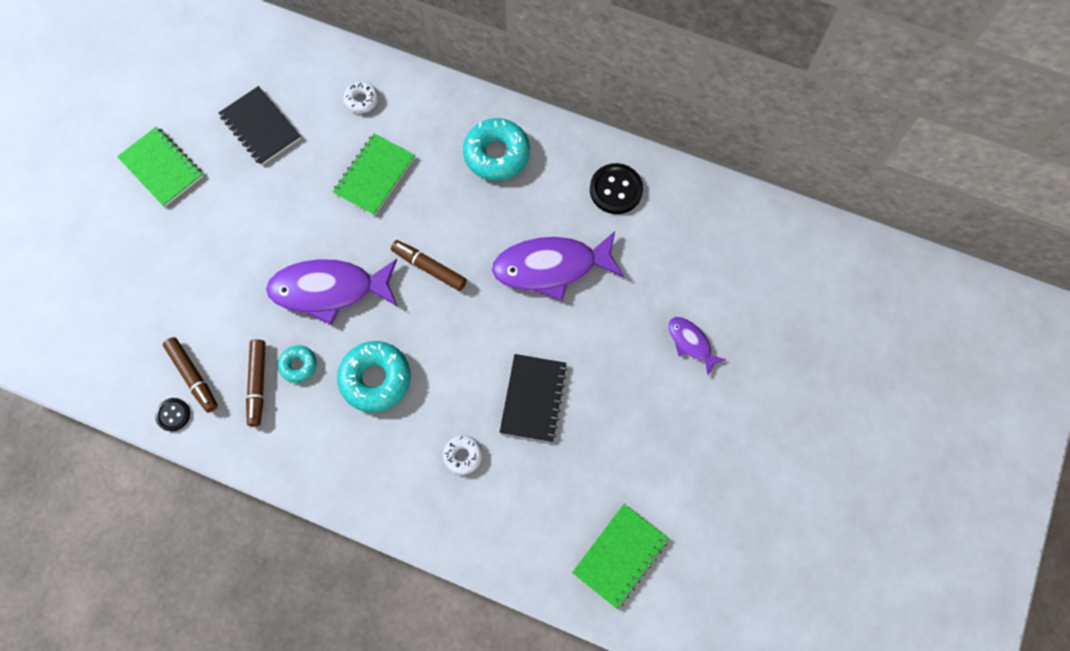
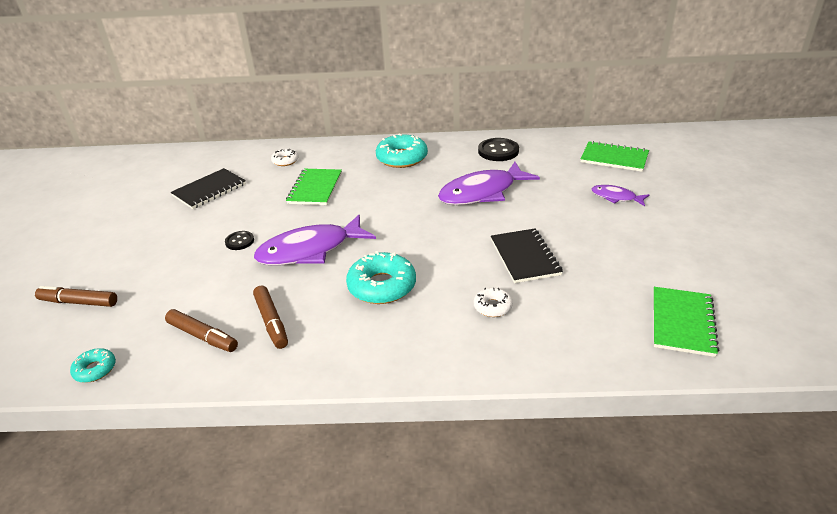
camera: 20 degrees left, 35 degrees down
green notebook [117,126,203,207] -> green notebook moved to [581,141,649,172]
black button [155,398,190,431] -> black button moved to [225,231,254,250]
black notebook [219,86,301,165] -> black notebook turned 75 degrees counterclockwise [171,168,246,209]
turquoise donut [278,345,317,383] -> turquoise donut moved to [70,348,116,383]
brown marker [391,240,467,291] -> brown marker moved to [35,286,117,307]

